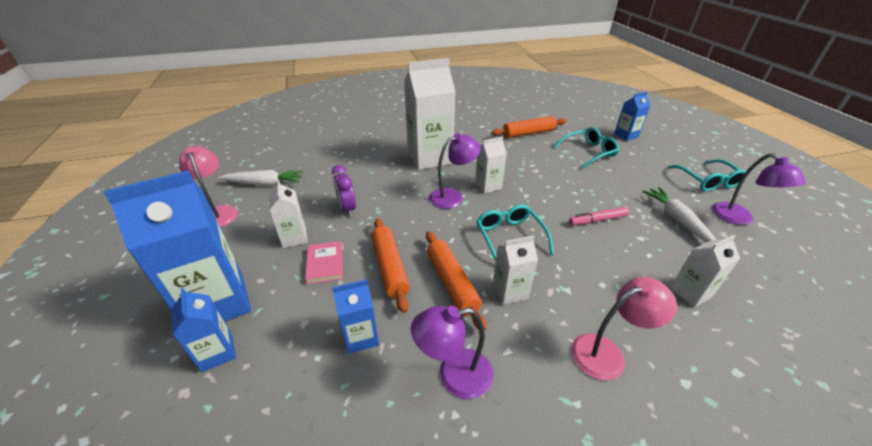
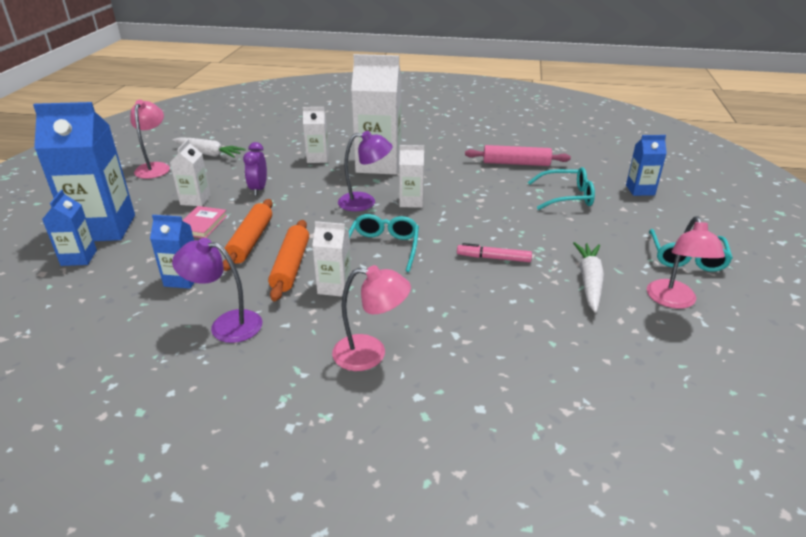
camera: 25 degrees right, 5 degrees down
orange rolling pin [491,116,567,138] -> pink rolling pin [465,145,571,166]
white carton [670,235,740,307] -> white carton moved to [303,107,329,163]
purple lamp [712,153,806,225] -> pink lamp [647,216,725,309]

